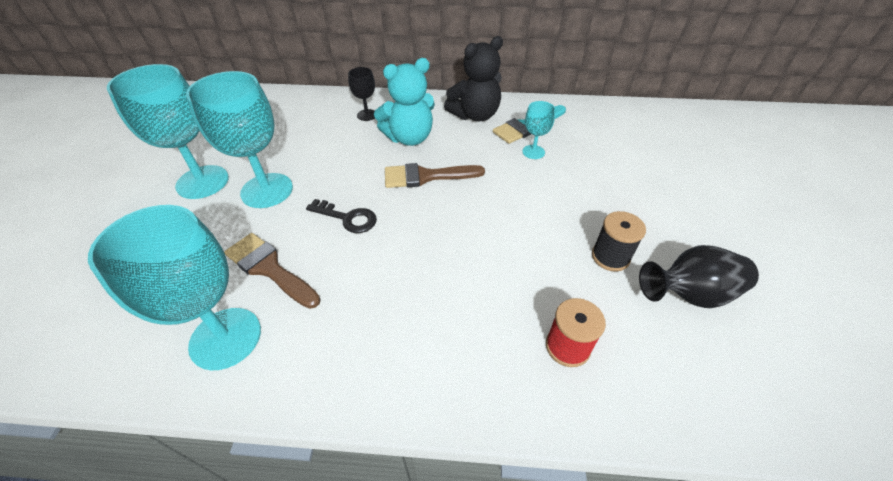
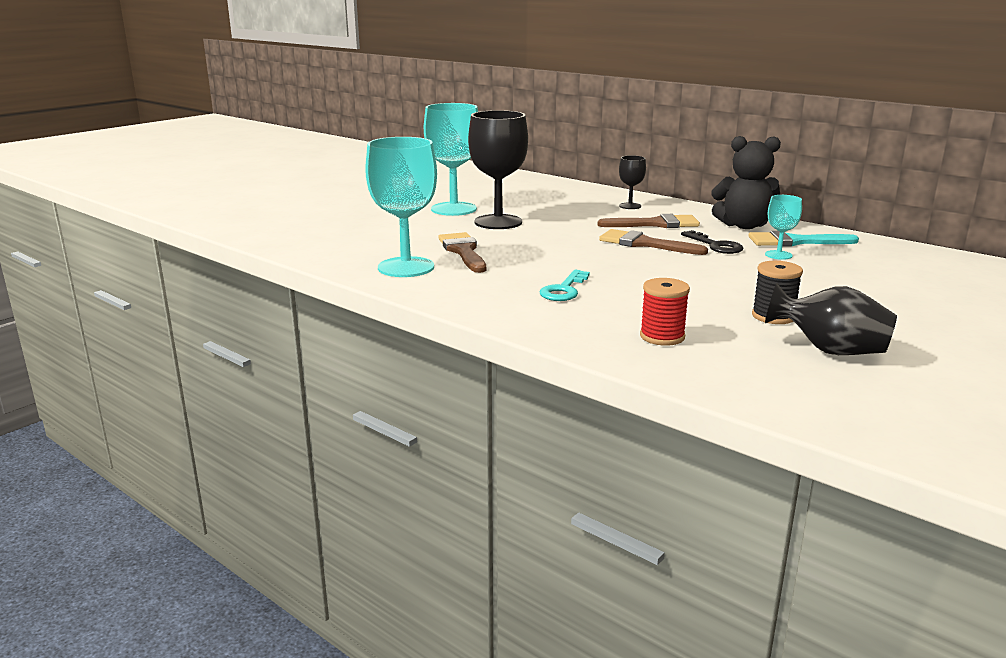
camera: 35 degrees right, 25 degrees down
turquoise goblet [186,71,293,208] -> black goblet [468,110,528,229]
black key [306,199,377,233] -> black key moved to [681,230,743,254]
turquoise teddy bear [374,58,435,146] -> brown brush [598,214,700,228]
none -> turquoise key [540,270,590,301]

